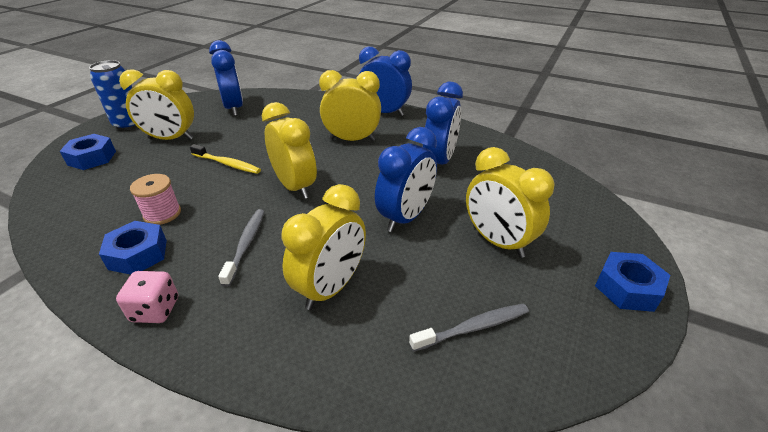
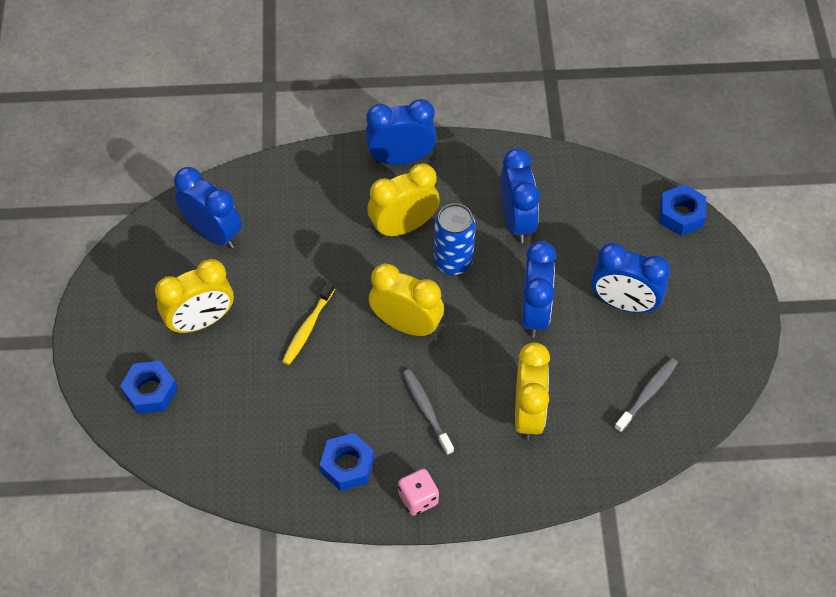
camera: 30 degrees left, 20 degrees up
blue can [89,60,137,130] -> blue can moved to [434,203,476,275]
pink spool [130,174,181,225] -> none
yellow toothbrush [190,144,261,174] -> yellow toothbrush turned 120 degrees clockwise [282,281,335,365]
yellow clock [466,147,555,258] -> blue clock [591,243,670,313]
blue nut [595,252,670,312] -> blue nut moved to [659,184,706,236]

